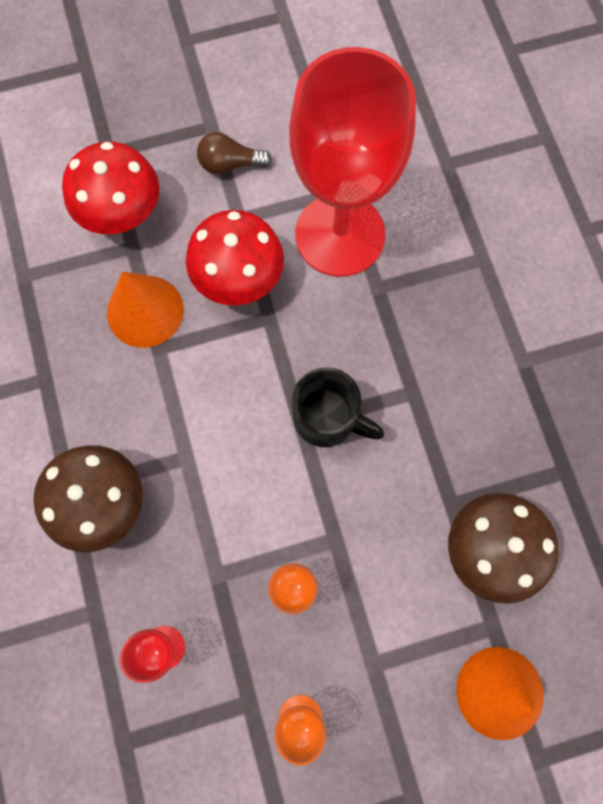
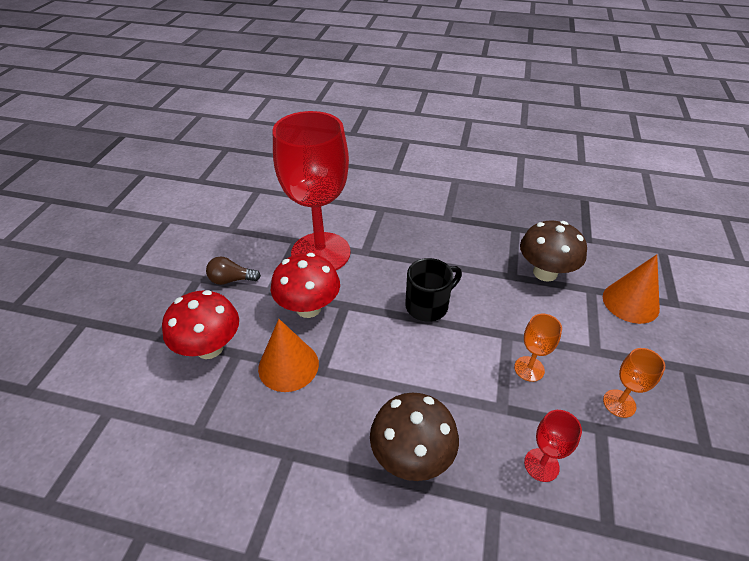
camera: 60 degrees left, 30 degrees down
brown light bulb [197,132,272,174] -> brown light bulb turned 60 degrees clockwise [206,257,261,285]

